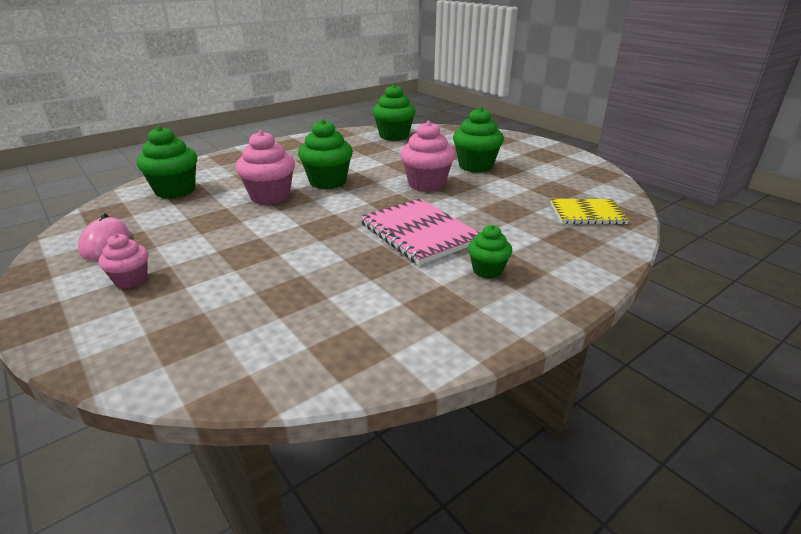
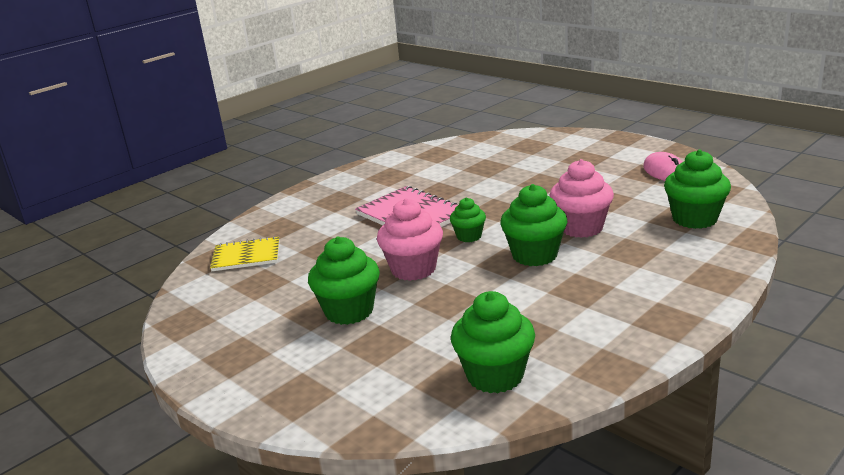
camera: 175 degrees right, 5 degrees down
pink cupcake [98,234,148,289] -> none
green cupcake [468,225,512,279] -> green cupcake moved to [450,198,486,242]

